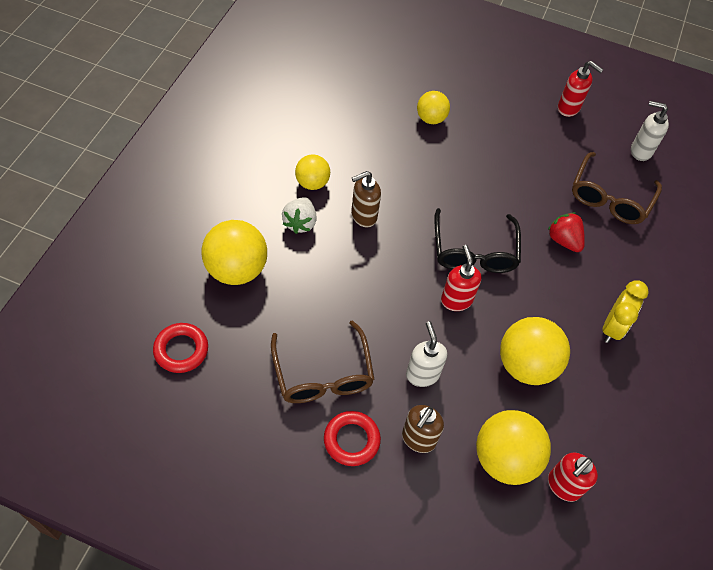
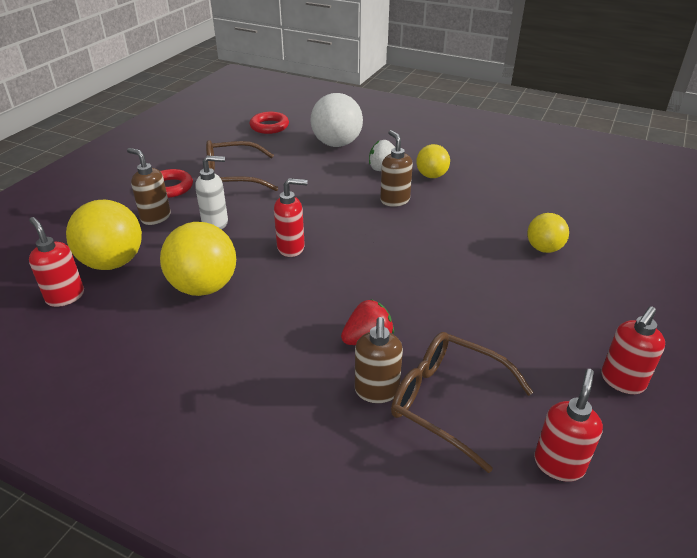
camera: 100 degrees right, 20 degrees down
yellow ball [201,220,267,285] -> white ball [310,93,363,147]
black glasses [434,208,521,273] -> none
yellow clock [602,281,649,343] -> none
white soap dispenser [631,101,669,161] -> red soap dispenser [534,369,603,482]
none -> brown soap dispenser [355,317,403,403]

